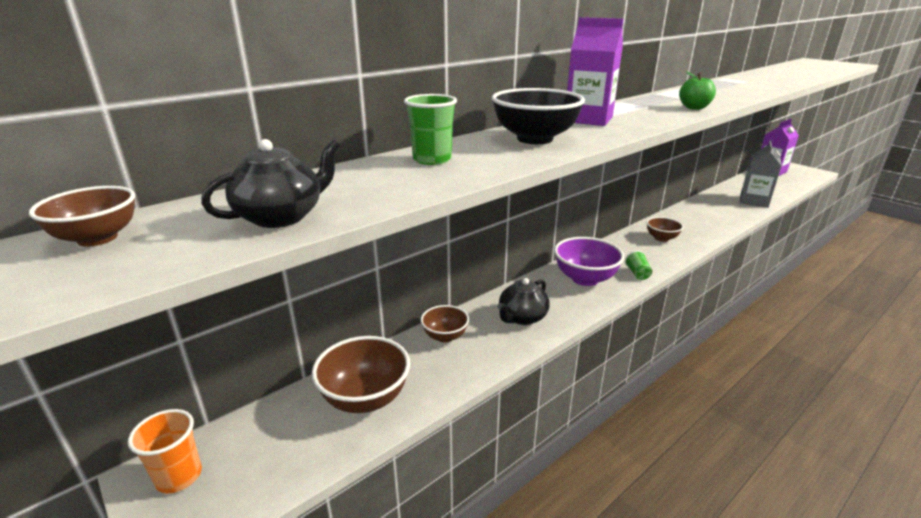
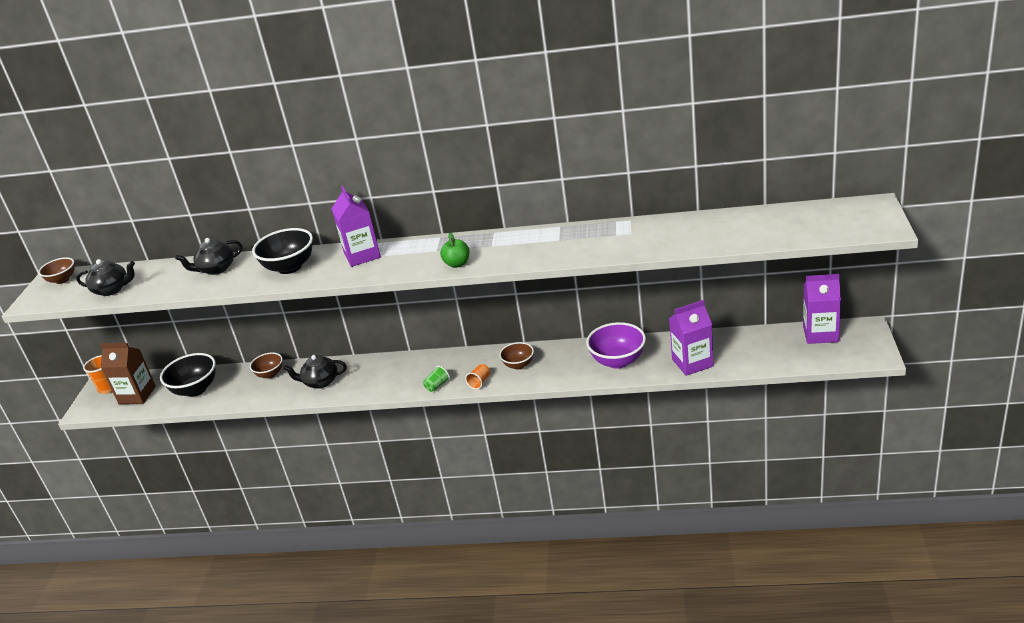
camera: 50 degrees right, 5 degrees up
brown bowl [312,336,410,413] -> black bowl [160,353,216,397]
green cup [404,94,457,165] -> black teapot [175,238,242,275]
purple bowl [554,237,624,286] -> purple bowl moved to [586,322,646,369]
grey carton [740,140,782,208] -> purple carton [669,300,714,376]
none -> brown carton [100,343,156,404]
none -> orange cup [465,364,491,389]

